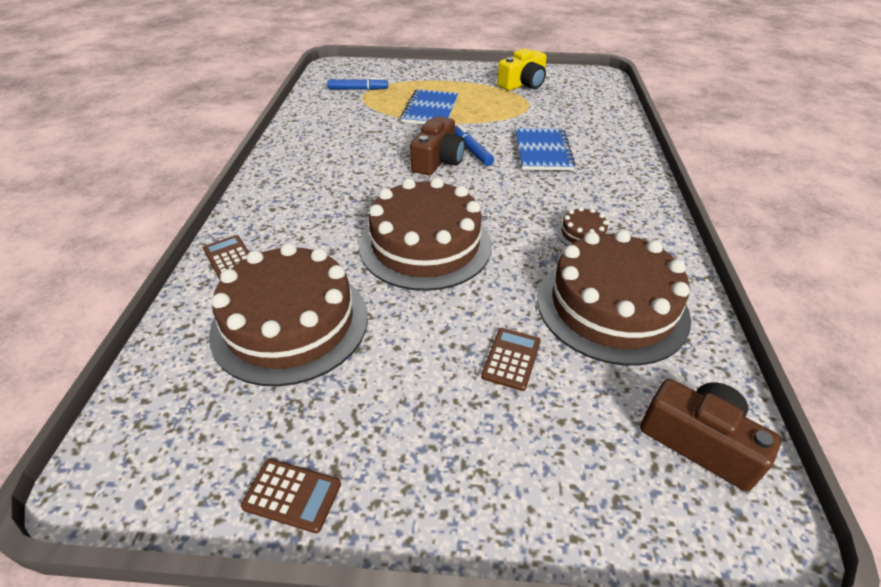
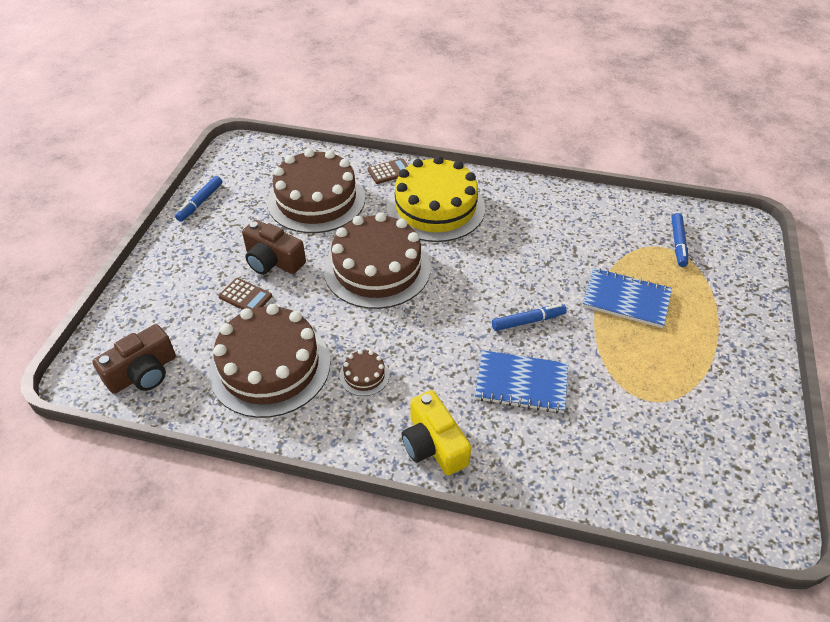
camera: 100 degrees right, 5 degrees up
brown calculator [241,459,341,533] -> blue marker [175,176,223,222]
brown camera [410,116,465,175] -> brown camera moved to [242,220,306,275]
yellow camera [497,48,547,91] -> yellow camera moved to [402,390,471,475]
none -> yellow cake [387,156,485,242]

